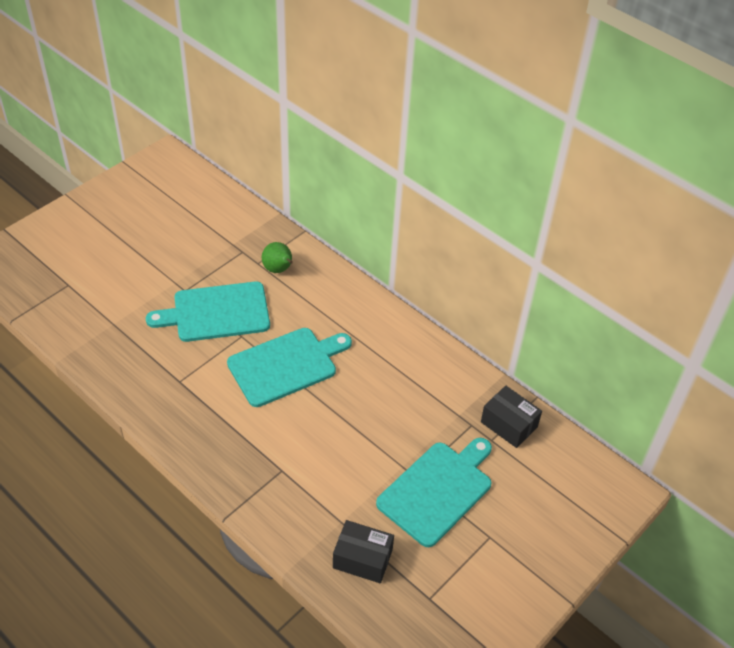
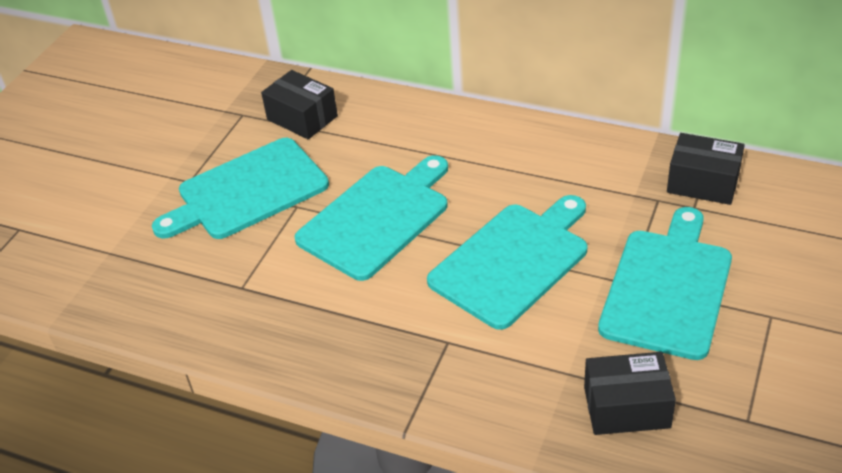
camera: 15 degrees left, 5 degrees down
green pear [262,242,293,273] -> black box [261,70,338,139]
none -> turquoise cutting board [427,195,588,330]

